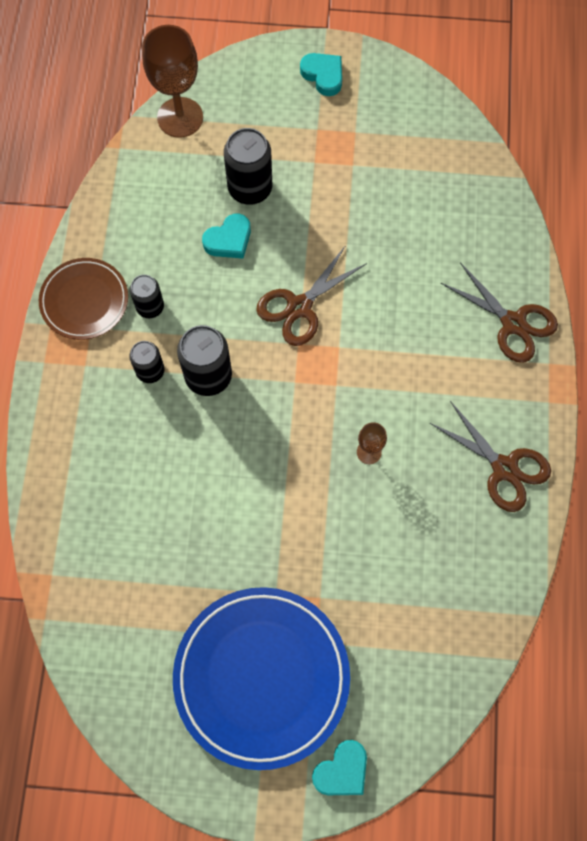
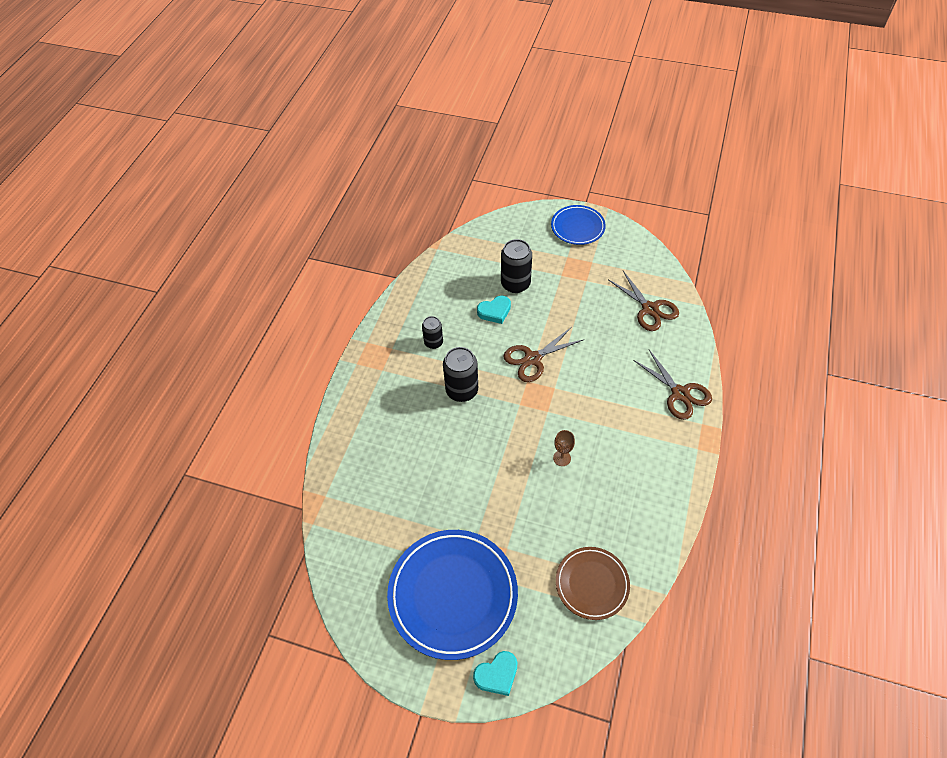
camera: 15 degrees right, 15 degrees down
brown plate [39,258,128,340] -> brown plate moved to [556,547,630,620]
black can [129,341,165,383] -> none
brown goblet [142,25,203,138] -> none
turquoise heart [300,53,342,96] -> blue plate [551,205,606,245]
brown scissors [430,401,551,512] -> brown scissors moved to [609,271,679,331]

